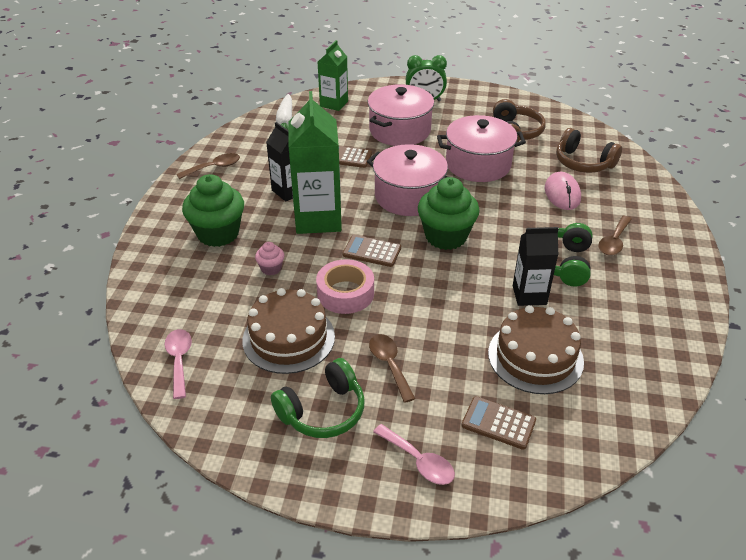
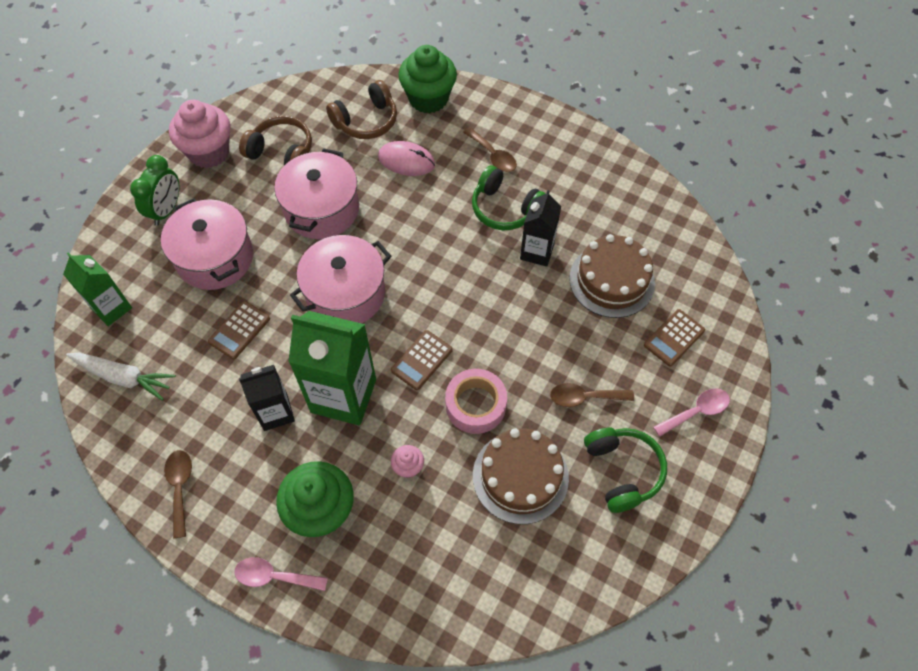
camera: 70 degrees left, 20 degrees up
pink spoon [164,329,192,399] -> pink spoon moved to [234,557,328,591]
green cupcake [418,177,479,250] -> green cupcake moved to [398,45,457,113]
none -> pink cupcake [169,100,230,168]

